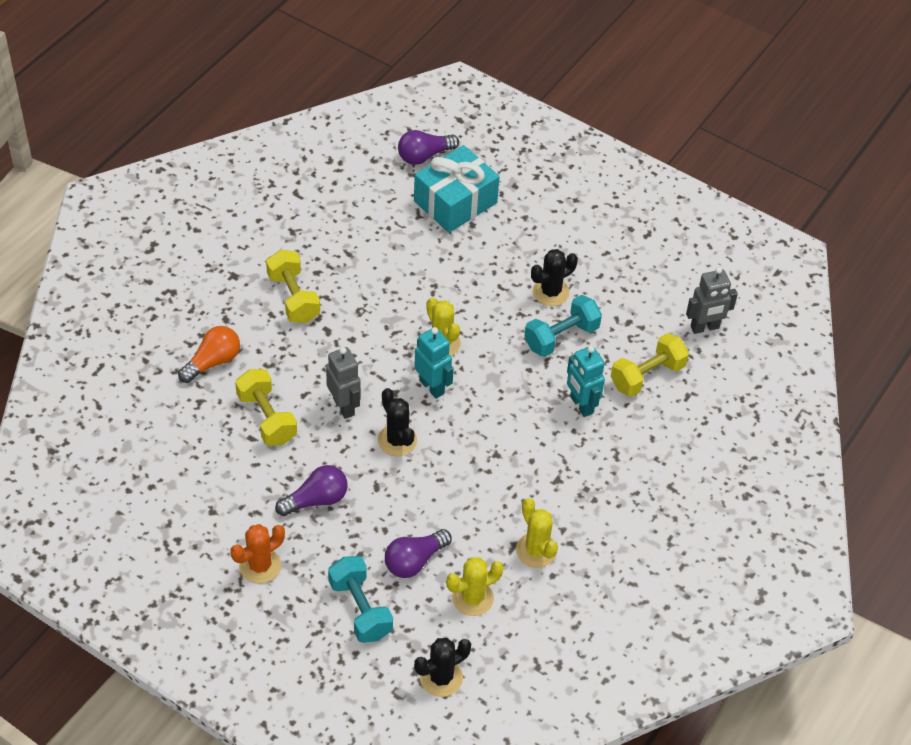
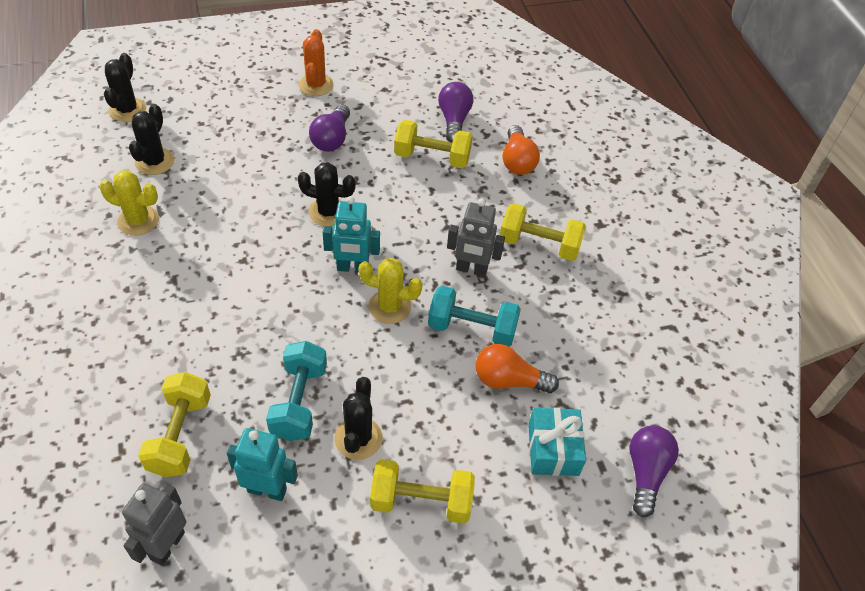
camera: 130 degrees right, 0 degrees up
grey robot [326,347,361,419] -> grey robot moved to [447,199,505,277]
turquoise dumbbell [328,556,393,643] -> turquoise dumbbell moved to [428,286,521,346]
purple light bulb [385,529,452,578] -> purple light bulb moved to [438,82,473,143]
turquoise gift [414,145,500,233] -> turquoise gift [528,408,586,476], size x0.65
yellow cactus [446,557,504,616] -> black cactus [129,104,174,175]
turquoise robot [567,346,605,417] -> turquoise robot moved to [227,428,298,501]
none -> yellow dumbbell [370,459,475,524]
none -> orange light bulb [476,344,559,393]

